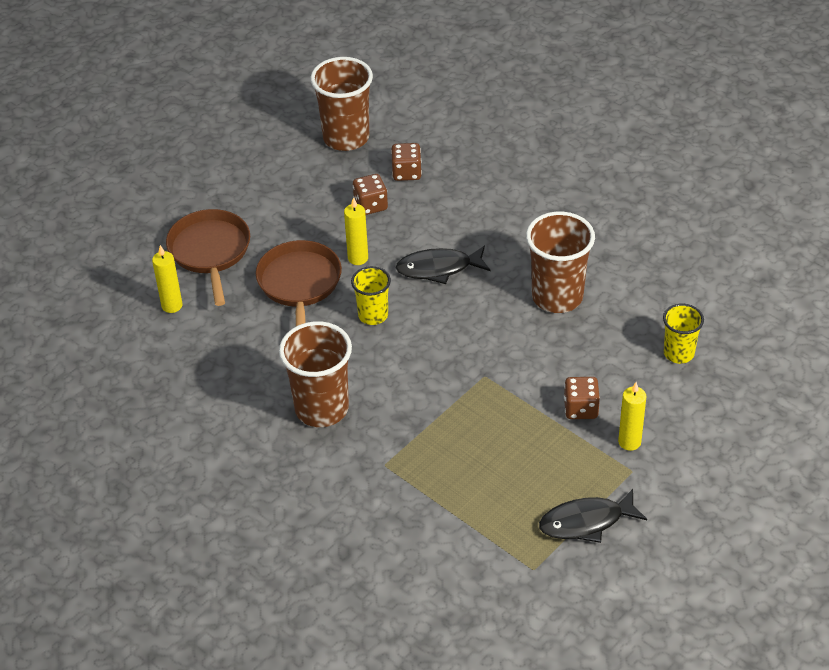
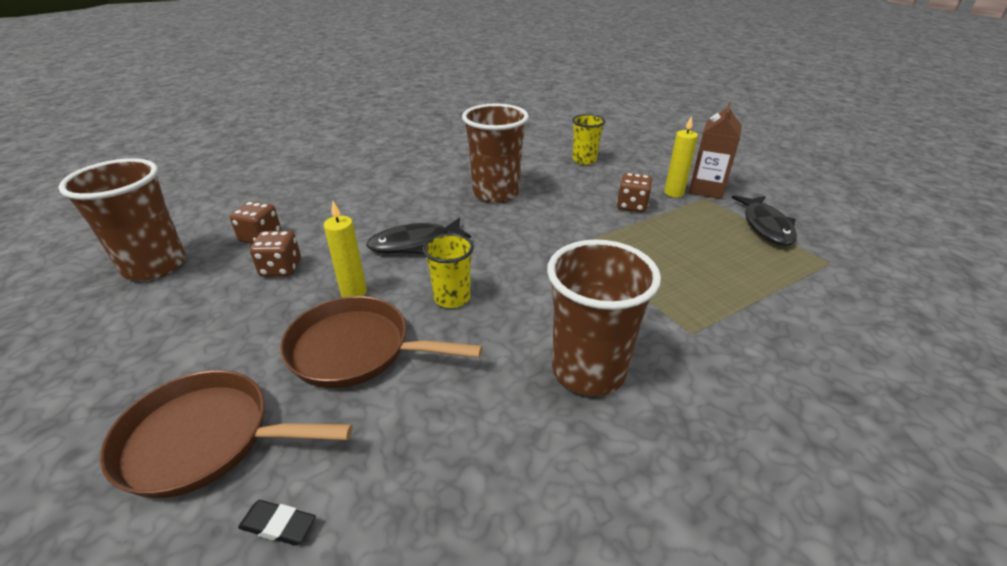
camera: 75 degrees left, 10 degrees down
yellow candle [152,245,183,313] -> black eraser [238,500,316,545]
black fish [396,246,491,284] -> black fish turned 60 degrees clockwise [366,218,471,254]
none -> brown carton [689,102,742,199]

